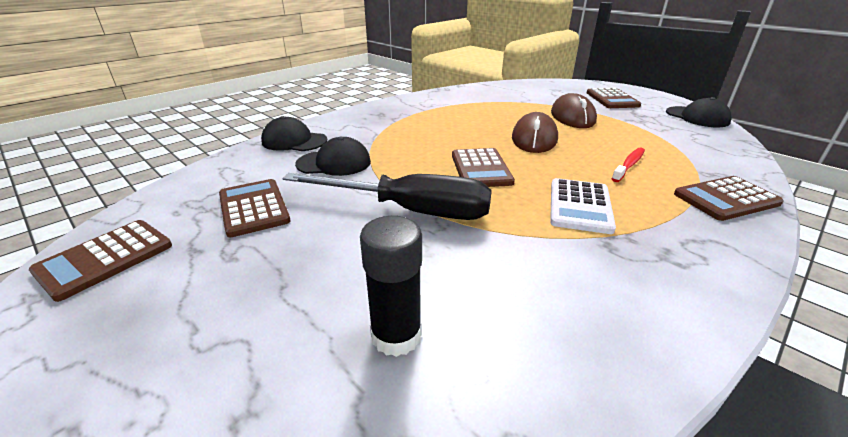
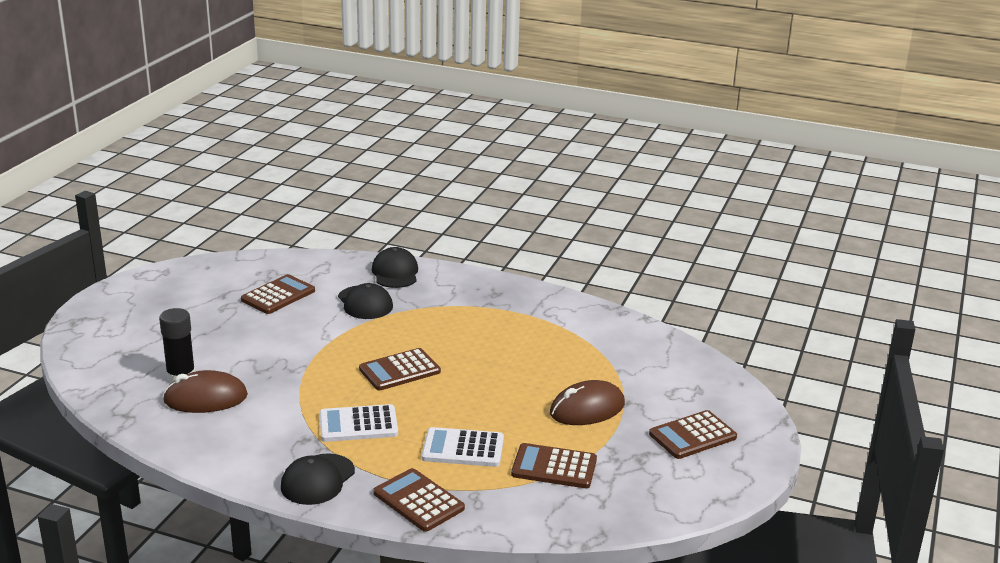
camera: 65 degrees right, 5 degrees down
brown calculator [29,220,172,302] -> brown calculator moved to [511,443,597,488]
black screwdriver [283,173,492,220] -> none
brown mouse [512,112,558,153] -> brown mouse moved to [163,370,248,413]
red toothbrush [612,147,645,182] -> white calculator [422,427,504,467]
black cap [666,97,731,127] -> black cap moved to [281,453,355,505]

